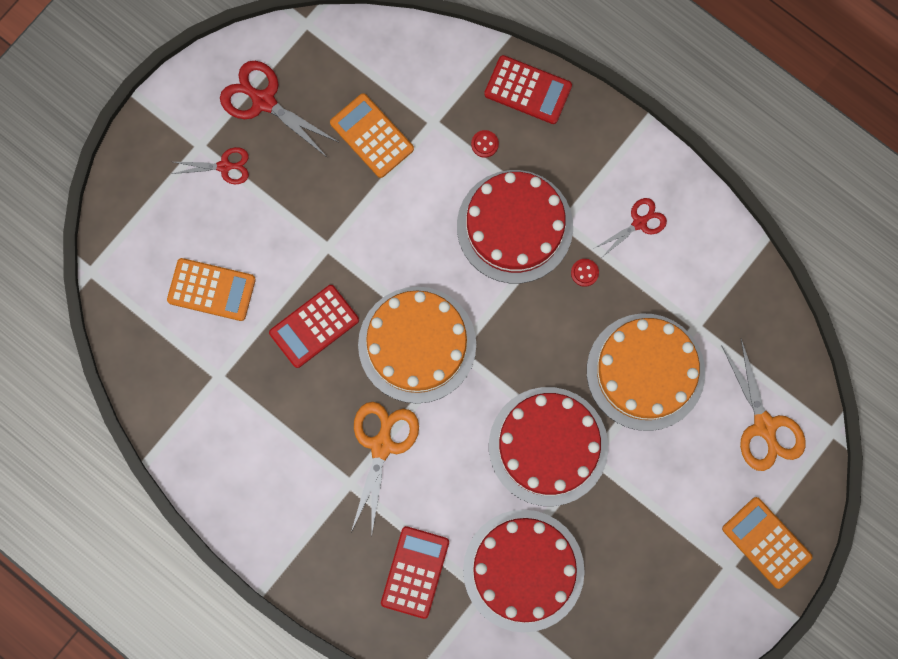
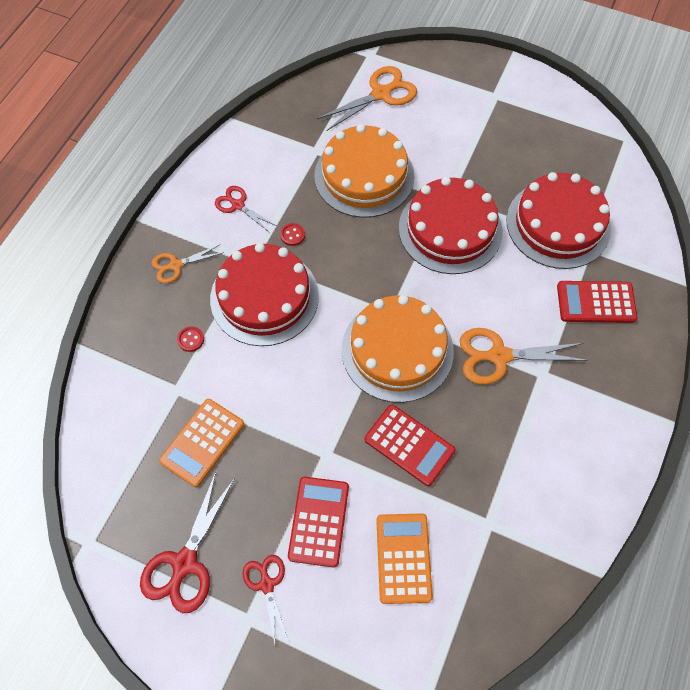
camera: 105 degrees left, 15 degrees down
red calculator [484,55,572,124] -> red calculator moved to [288,477,349,568]
orange calculator [722,497,812,589] -> none
none -> orange scissors [151,245,224,283]

